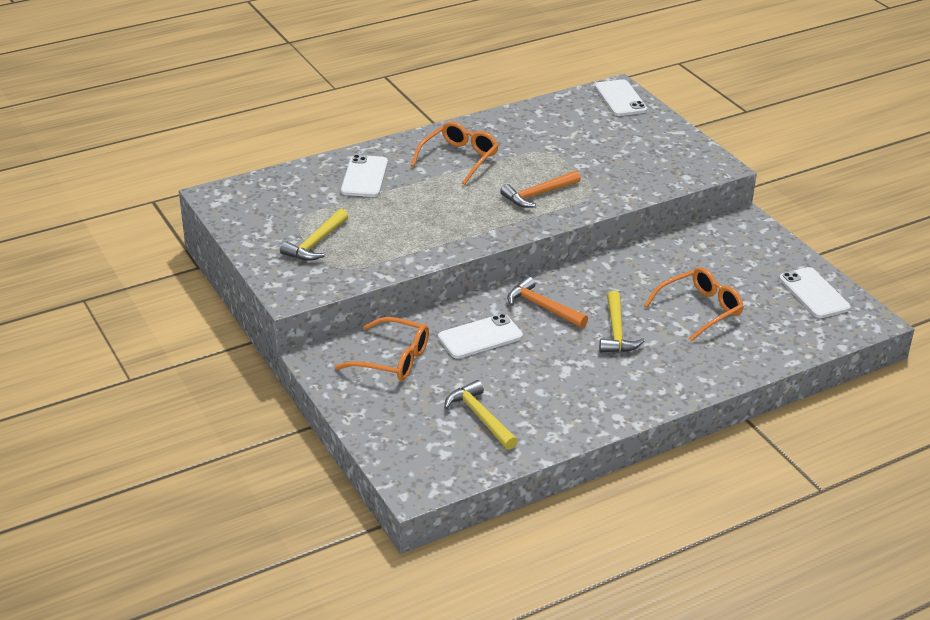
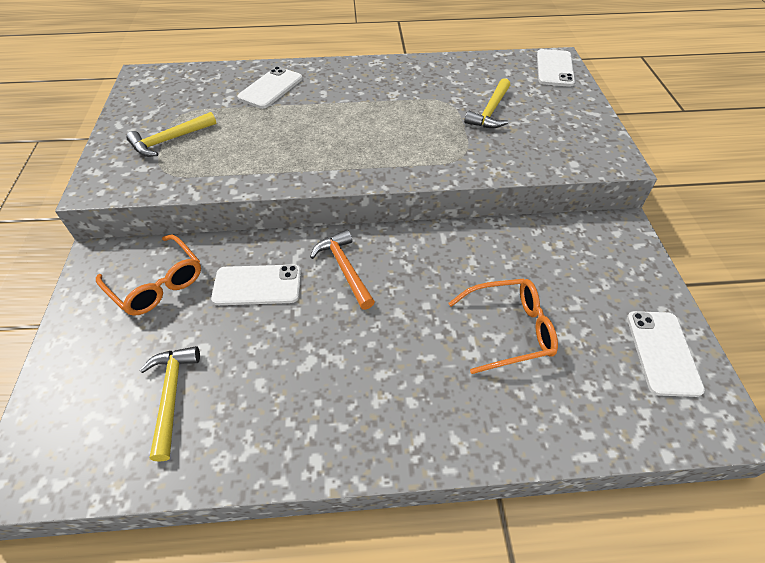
camera: 25 degrees right, 15 degrees up
orange glasses [411,121,499,185] -> none
orange hammer [500,170,581,208] -> none
yellow hammer [599,291,645,352] -> yellow hammer moved to [464,78,510,128]

